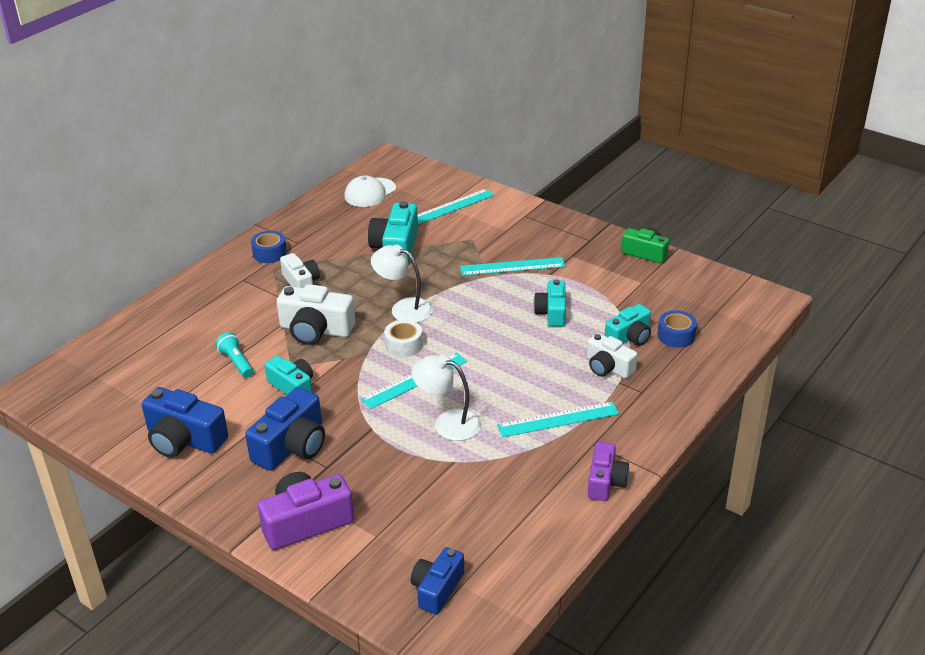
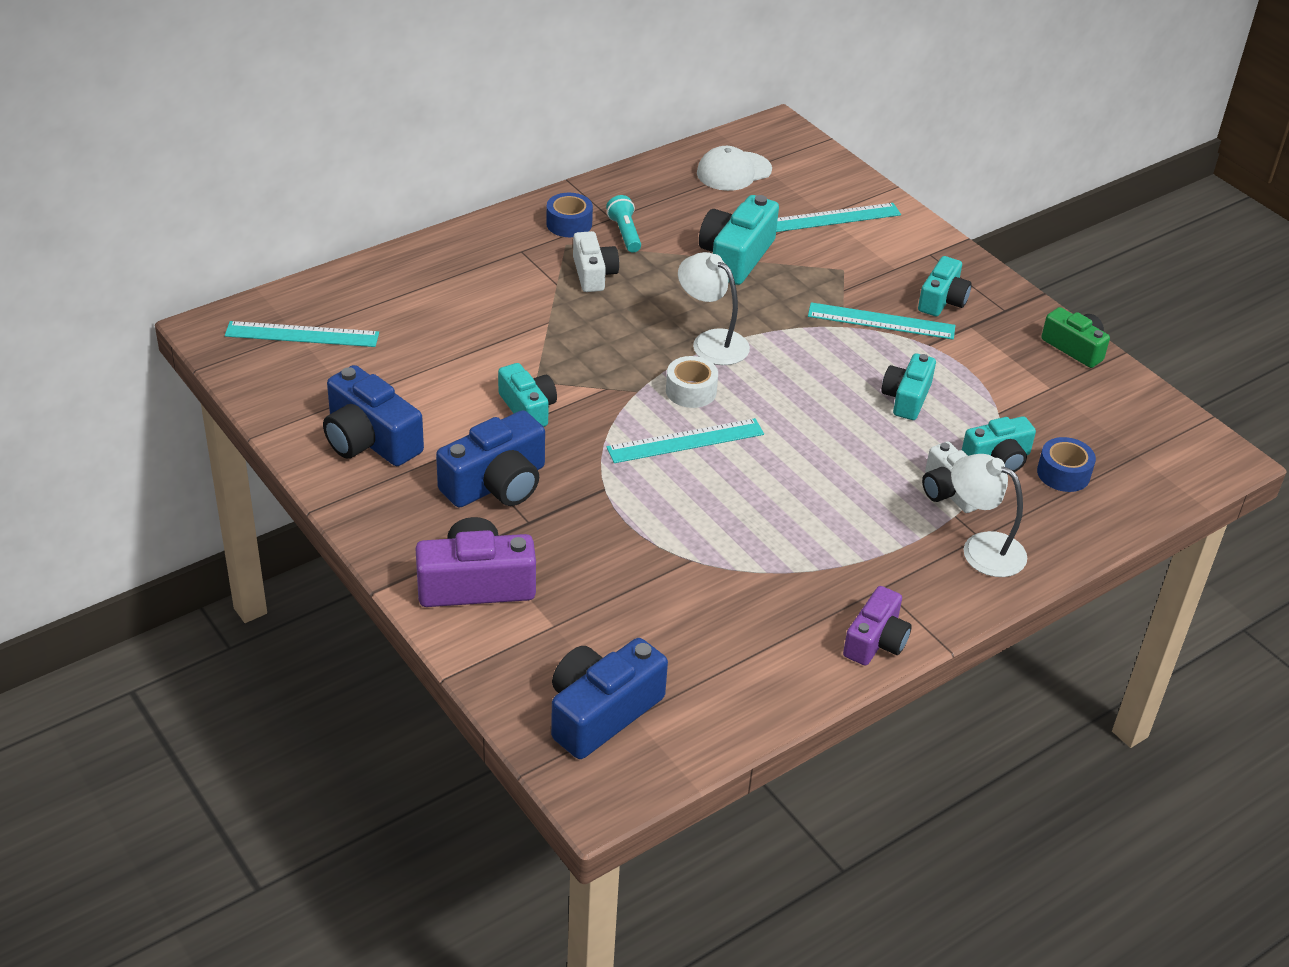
camera: 15 degrees right, 5 degrees up
turquoise flashlight [216,332,253,378] -> turquoise flashlight moved to [606,195,641,253]
white camera [277,284,355,345] -> none
blue camera [411,547,464,615] -> blue camera [551,638,668,759], size x1.52
white lamp [412,355,481,441] -> white lamp moved to [951,454,1027,577]
turquoise ruler [497,402,619,438] -> turquoise ruler moved to [225,321,379,347]
none -> turquoise camera [918,256,972,316]

